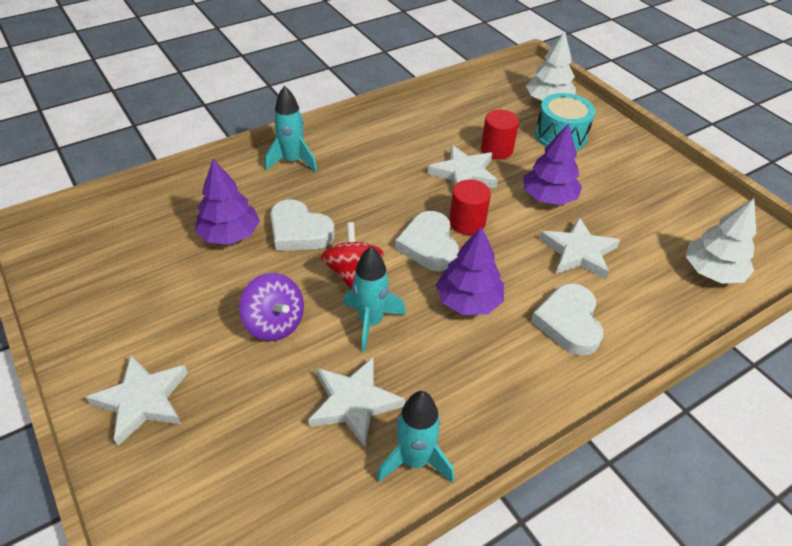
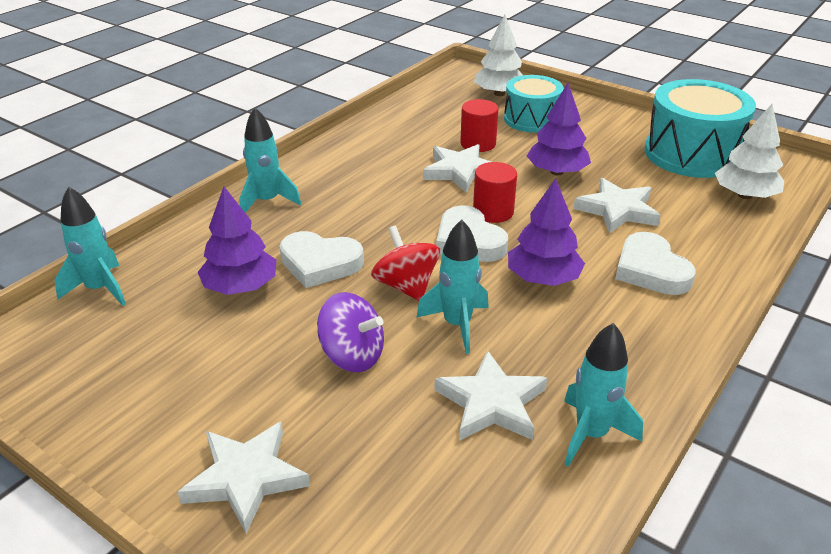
camera: 20 degrees left, 10 degrees down
none -> turquoise rocket [54,186,126,306]
none -> turquoise drum [644,79,756,178]

